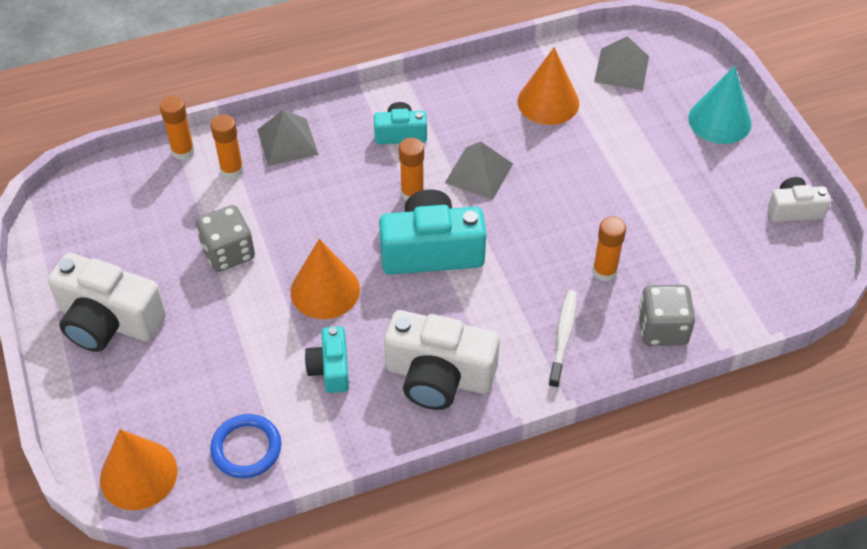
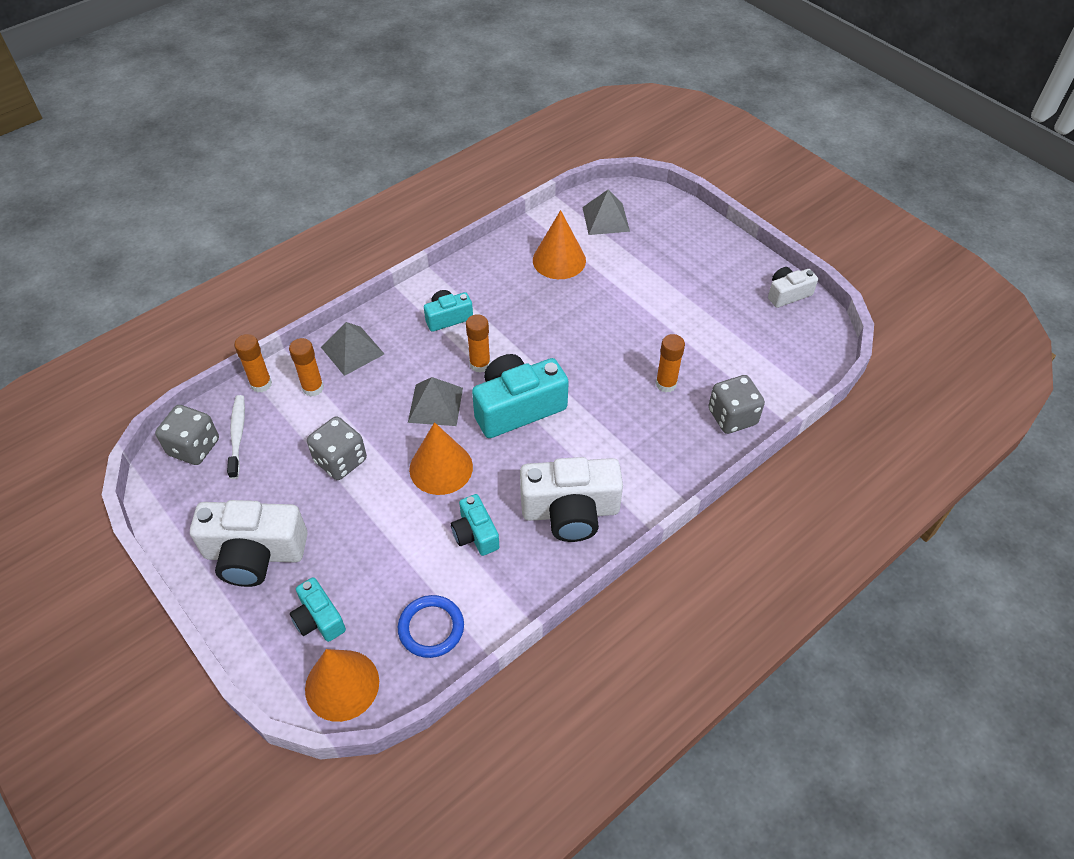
camera: 20 degrees left, 0 degrees up
grey pyramid [445,141,513,200] -> grey pyramid moved to [408,377,463,426]
white toothbrush [548,290,577,389] -> white toothbrush moved to [227,395,245,479]
turquoise cone [688,66,752,144] -> none
none -> grey dice [155,405,219,465]
none -> turquoise camera [290,577,346,642]

